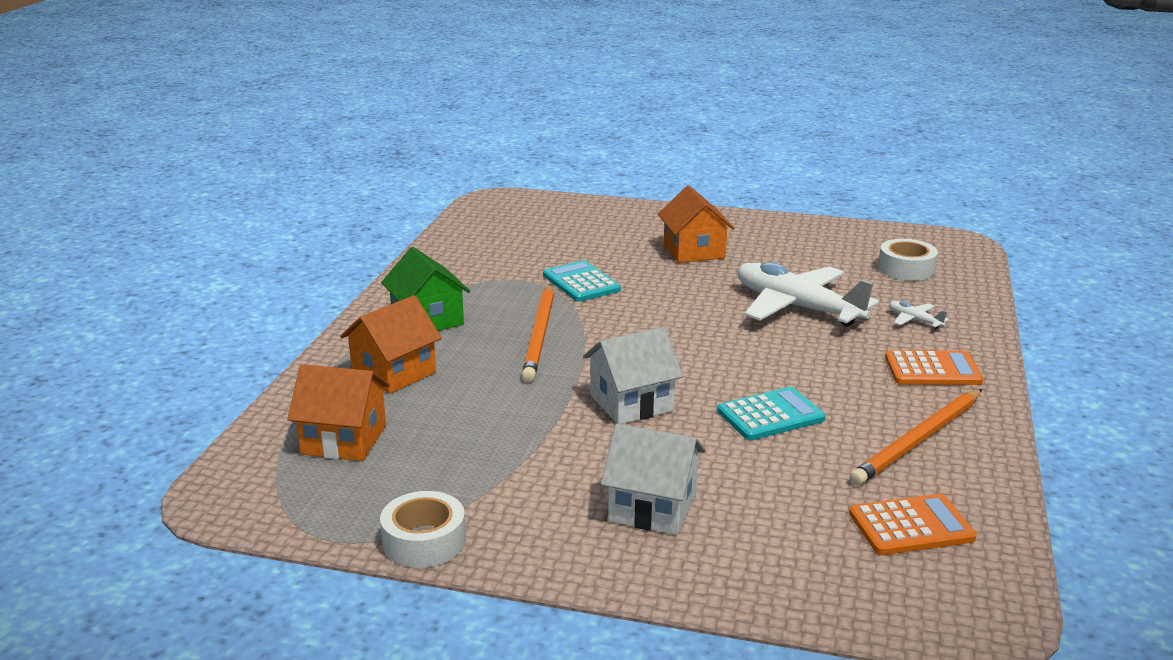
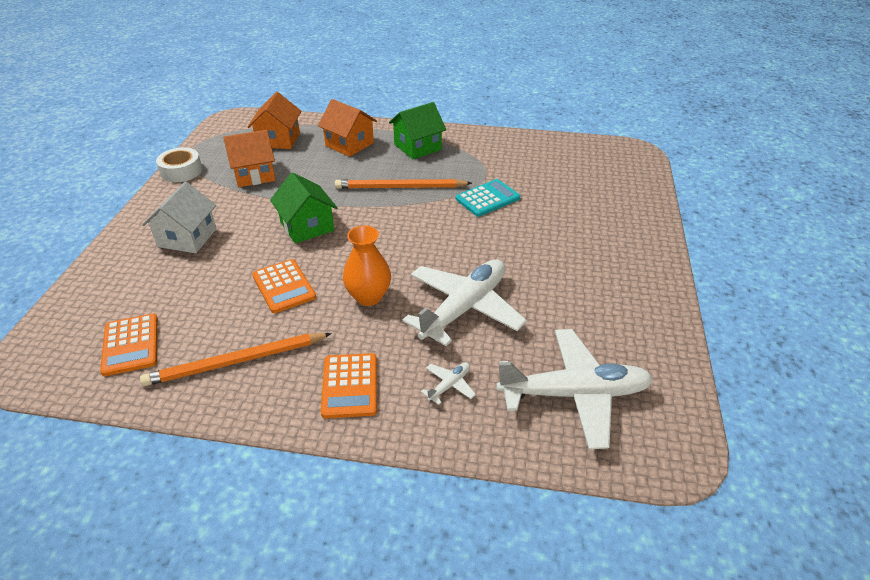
camera: 85 degrees right, 15 degrees up
white house [583,327,683,424] -> green house [270,172,337,244]
orange house [658,186,734,263] -> orange house moved to [223,130,275,187]
turquoise calculator [717,387,825,440] -> orange calculator [252,259,316,313]
orange pencil [849,389,982,486] -> orange pencil turned 60 degrees counterclockwise [140,333,332,386]
white tape [878,239,938,281] -> white plane [496,329,653,449]
none -> orange vase [343,225,391,306]

